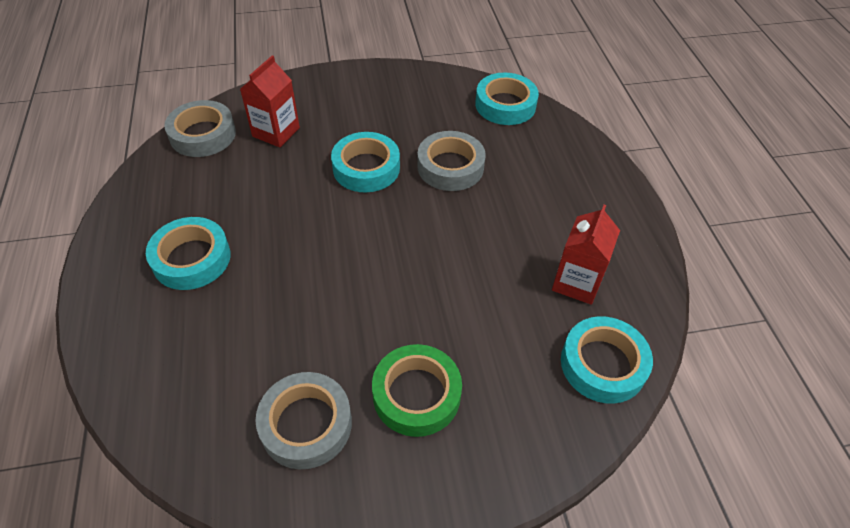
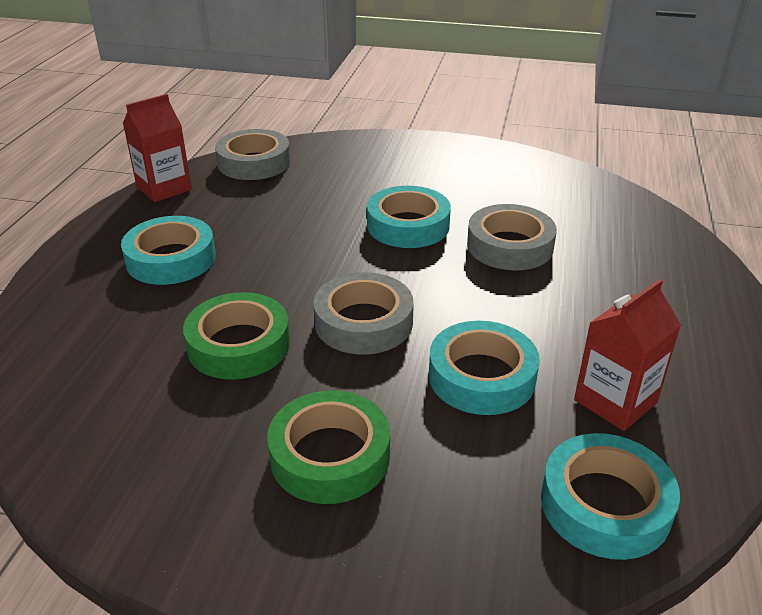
camera: 25 degrees right, 15 degrees down
red carton [240,55,300,147] -> red carton moved to [123,94,192,202]
grey tape [255,372,352,469] -> grey tape moved to [314,272,414,355]
turquoise tape [475,73,539,125] -> turquoise tape moved to [429,321,540,415]
none -> green tape [183,292,290,379]

